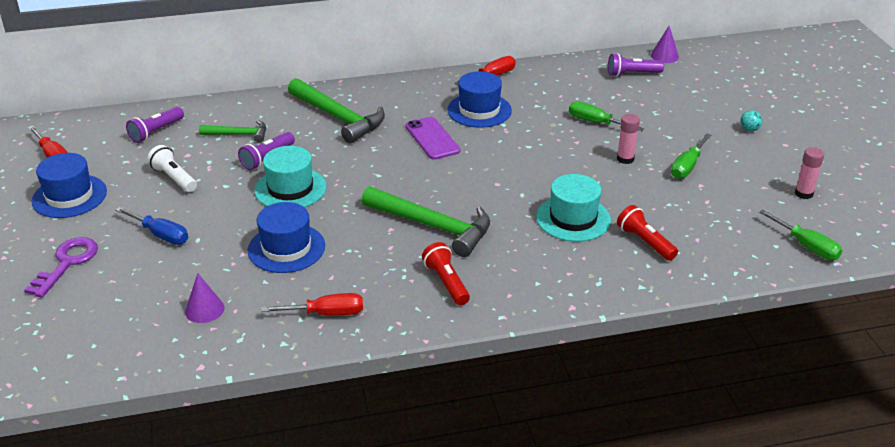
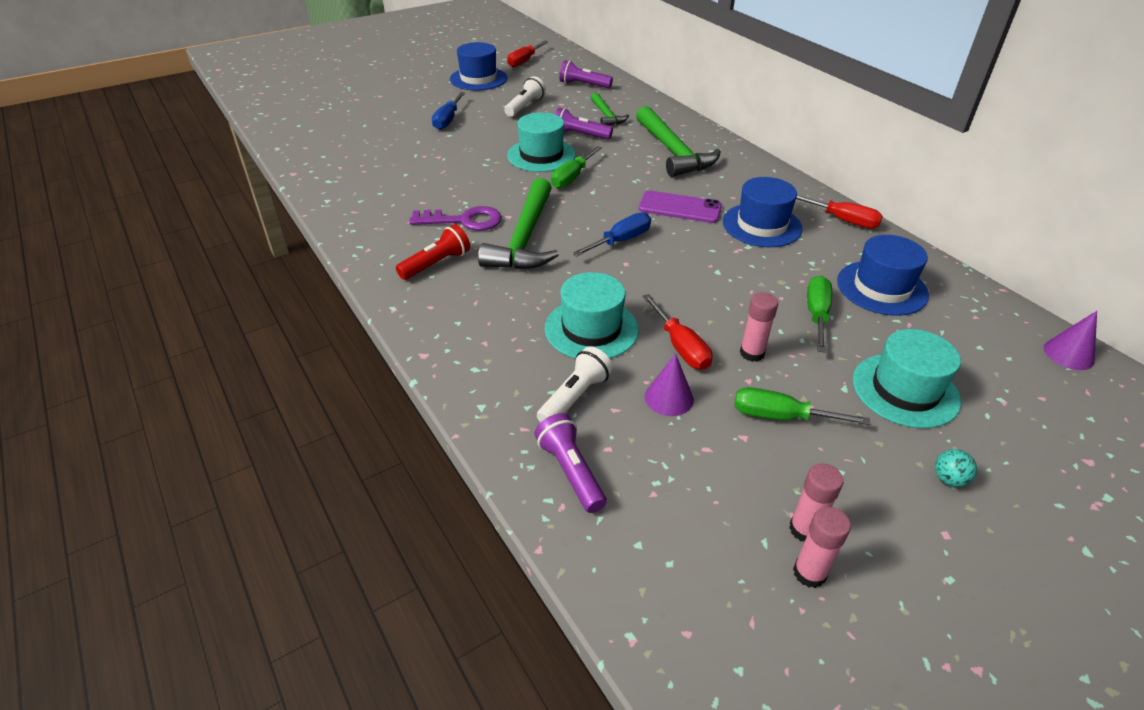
camera: 70 degrees right, 5 degrees up
purple key [24,237,98,298] -> purple key moved to [409,206,502,231]
purple cone [185,273,224,323] -> purple cone moved to [645,354,694,416]
blue hat [247,202,325,273] -> blue hat moved to [837,235,929,316]
red screwdriver [261,293,363,316] -> red screwdriver moved to [643,294,713,370]
green hammer [288,78,385,143] -> green hammer turned 45 degrees counterclockwise [636,106,721,177]
purple phone [405,117,460,160] -> purple phone turned 60 degrees clockwise [639,191,722,223]
purple flashlight [608,53,664,77] -> purple flashlight moved to [535,413,607,513]
red flashlight [617,205,678,261] -> white flashlight [537,346,613,423]
green screwdriver [759,209,842,260] -> green screwdriver moved to [551,146,602,189]
none -> blue screwdriver [572,212,651,257]
none -> pink glue stick [789,464,843,542]
none -> turquoise hat [853,329,961,428]

